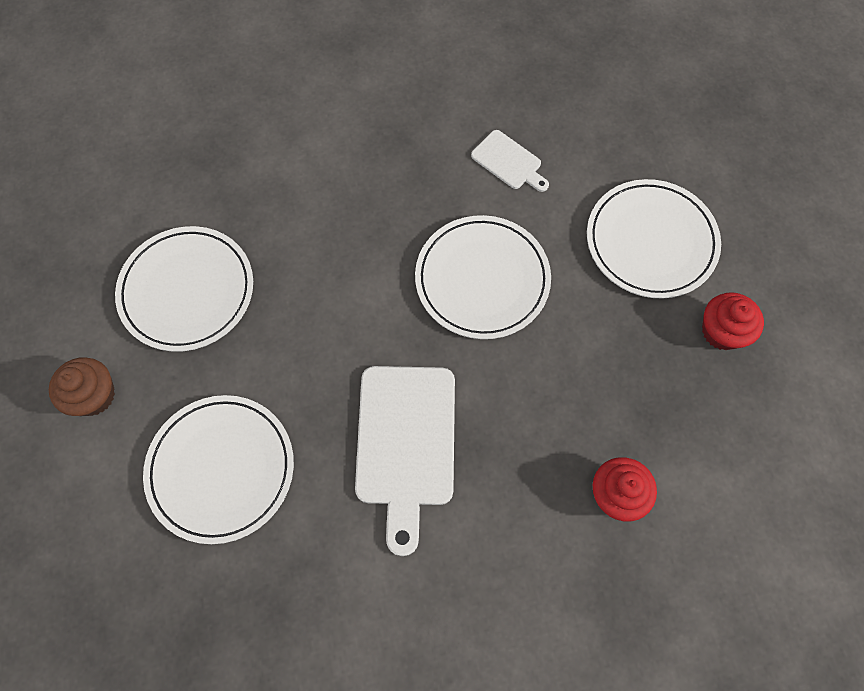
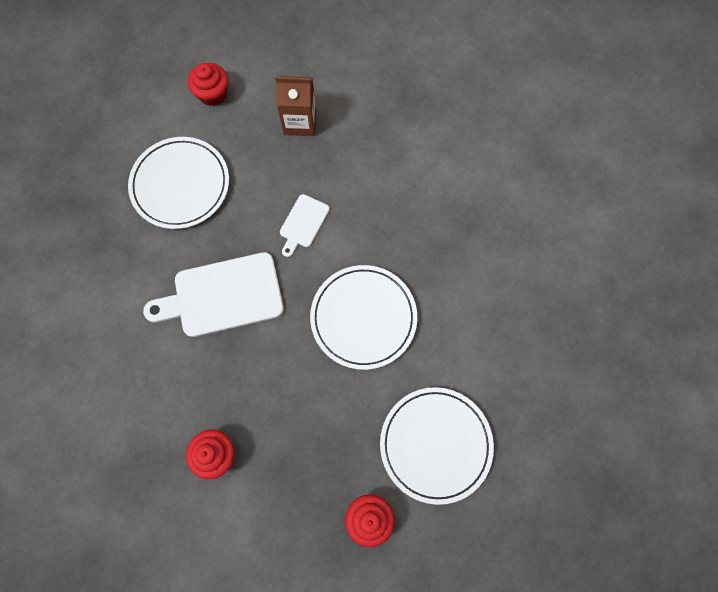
camera: 75 degrees right, 5 degrees up
brown cupcake [49,357,115,416] -> red cupcake [188,63,228,106]
white plate [115,226,253,352] -> brown carton [275,76,316,136]
white cutting board [471,130,549,192] -> white cutting board moved to [280,194,330,257]

